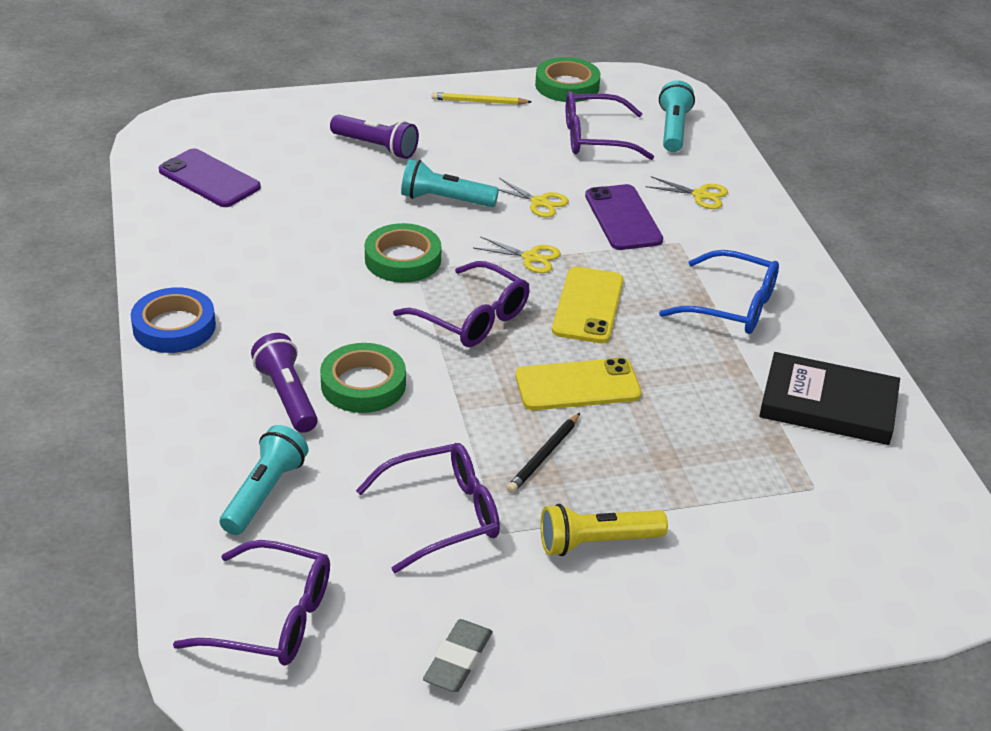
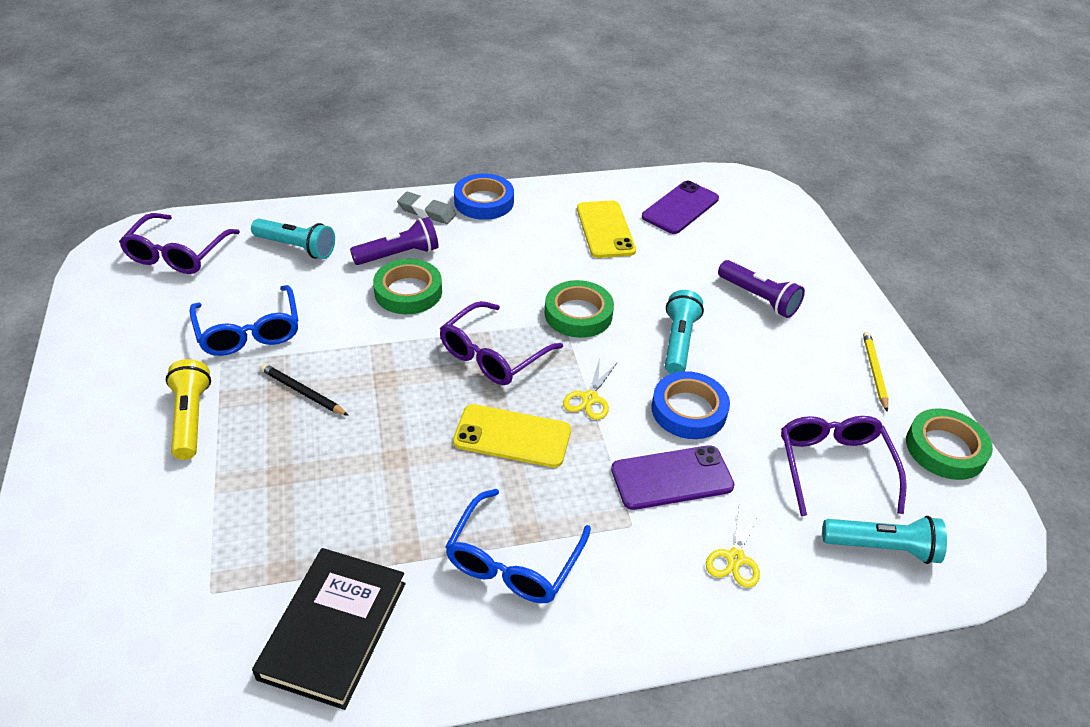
camera: 90 degrees right, 5 degrees up
purple flashlight [330,115,419,159] -> purple flashlight turned 75 degrees counterclockwise [718,260,805,318]
purple glasses [356,443,500,573] -> blue glasses [189,285,299,356]
grey eraser [423,619,493,692] -> grey eraser moved to [397,192,456,224]
yellow scissors [498,178,569,217] -> blue tape [651,371,730,439]
yellow phone [515,358,642,410] -> yellow phone moved to [577,200,636,258]

